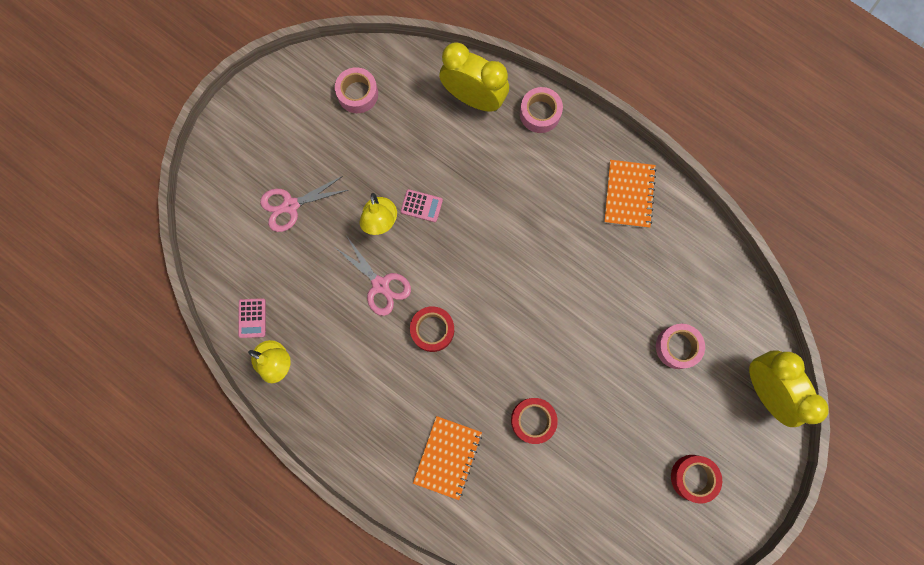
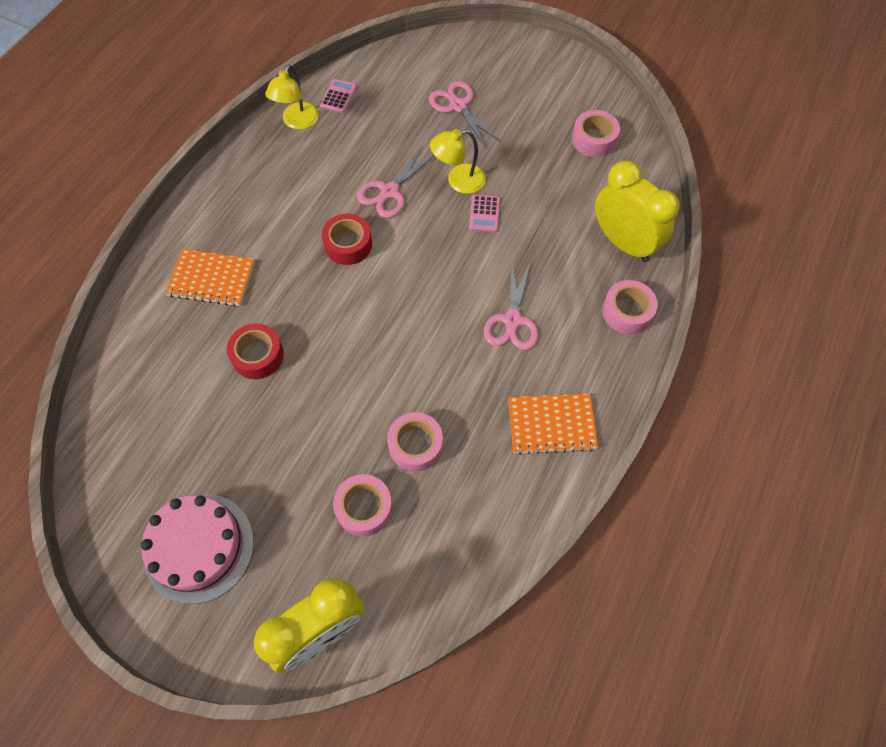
camera: 80 degrees right, 15 degrees down
pink calculator [238,298,266,338] -> pink calculator turned 120 degrees clockwise [320,79,357,113]
yellow clock [439,42,509,112] -> yellow clock turned 60 degrees counterclockwise [595,161,680,262]
red tape [671,455,722,503] -> pink cake [141,495,254,604]
none -> pink tape [387,412,443,472]
none -> pink scissors [484,261,538,350]

